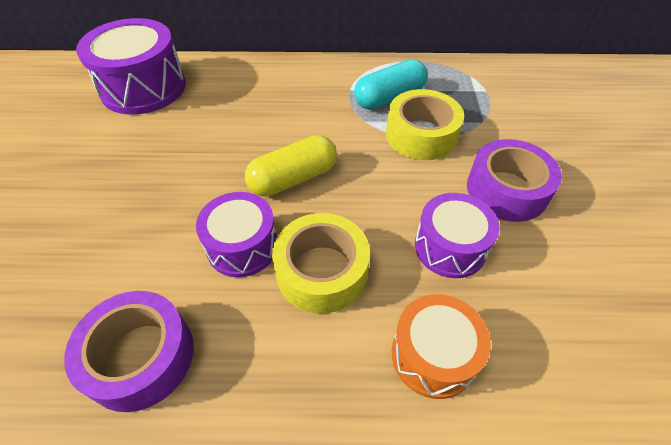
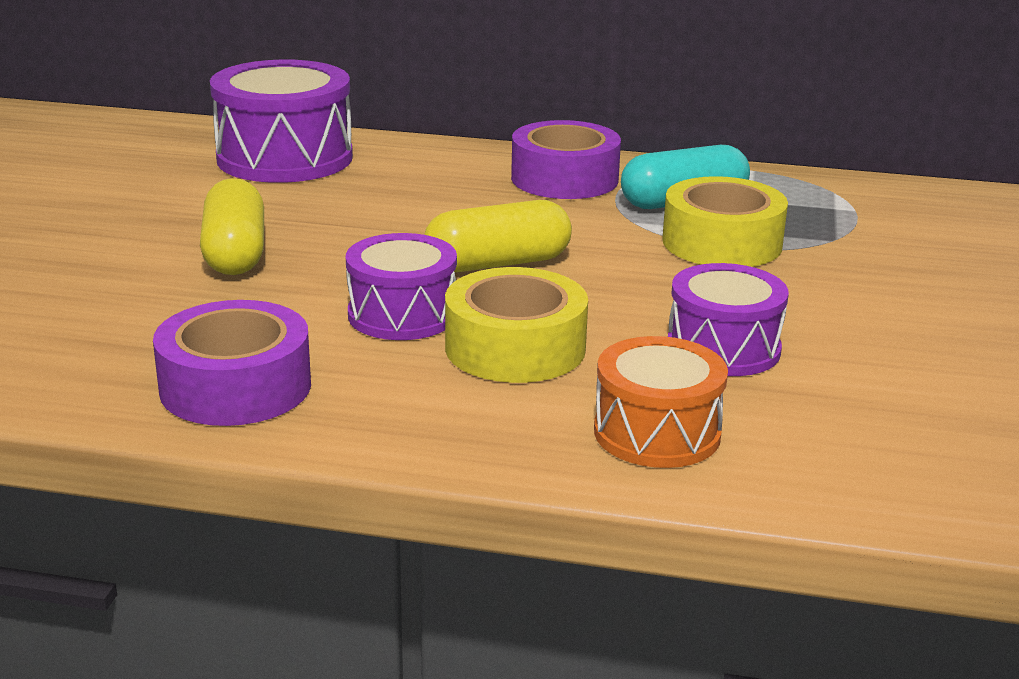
camera: 10 degrees right, 25 degrees down
purple tape [467,139,562,222] -> purple tape moved to [511,120,621,199]
none -> yellow capsule [200,178,264,275]

